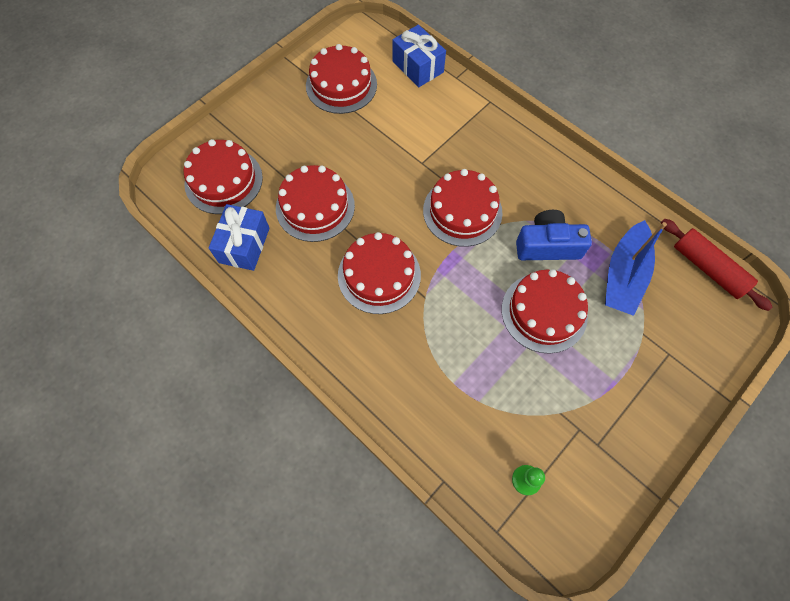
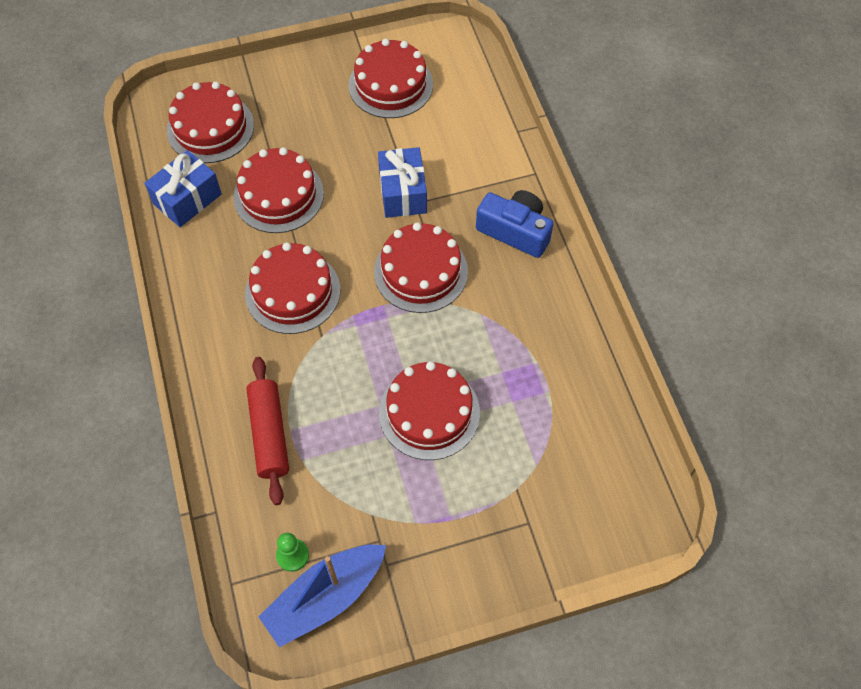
camera: 30 degrees right, 5 degrees down
blue gift [392,25,446,87] -> blue gift moved to [378,147,427,218]
blue camera [516,210,592,260] -> blue camera moved to [476,190,554,258]
blue boat [605,220,667,316] -> blue boat moved to [258,544,386,648]
red rolling pin [661,219,773,311] -> red rolling pin moved to [246,357,289,505]

